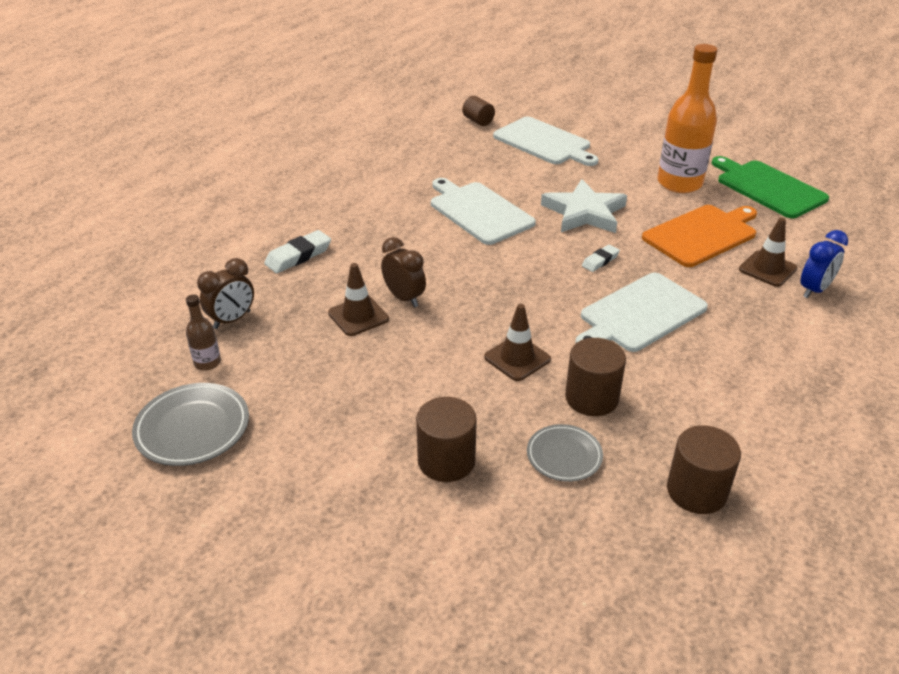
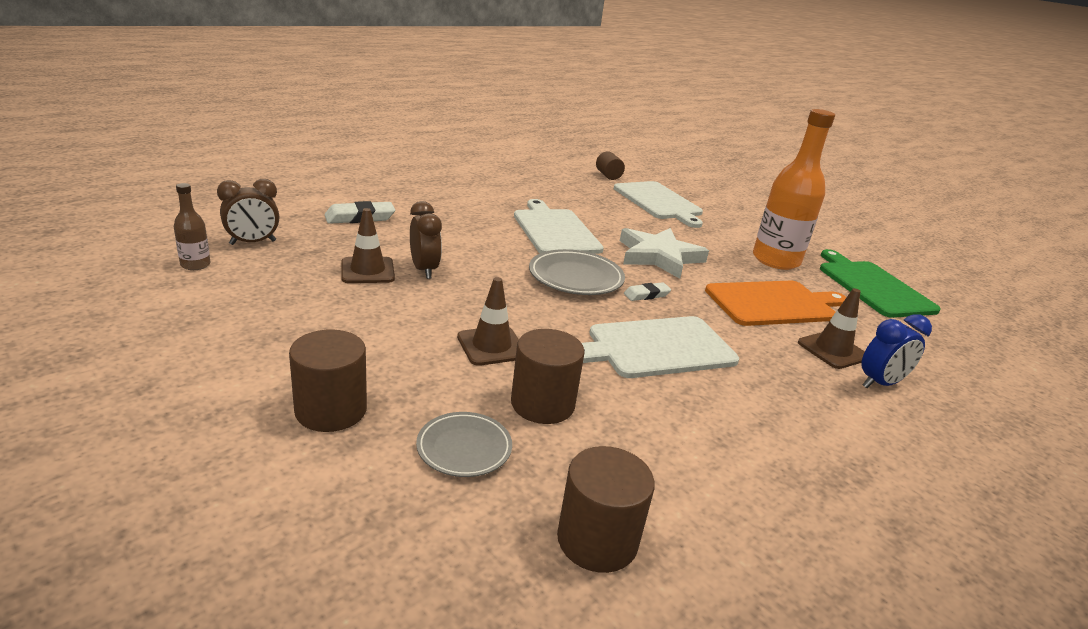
camera: 15 degrees right, 10 degrees down
grey plate [132,383,249,466] -> grey plate moved to [529,249,625,295]

